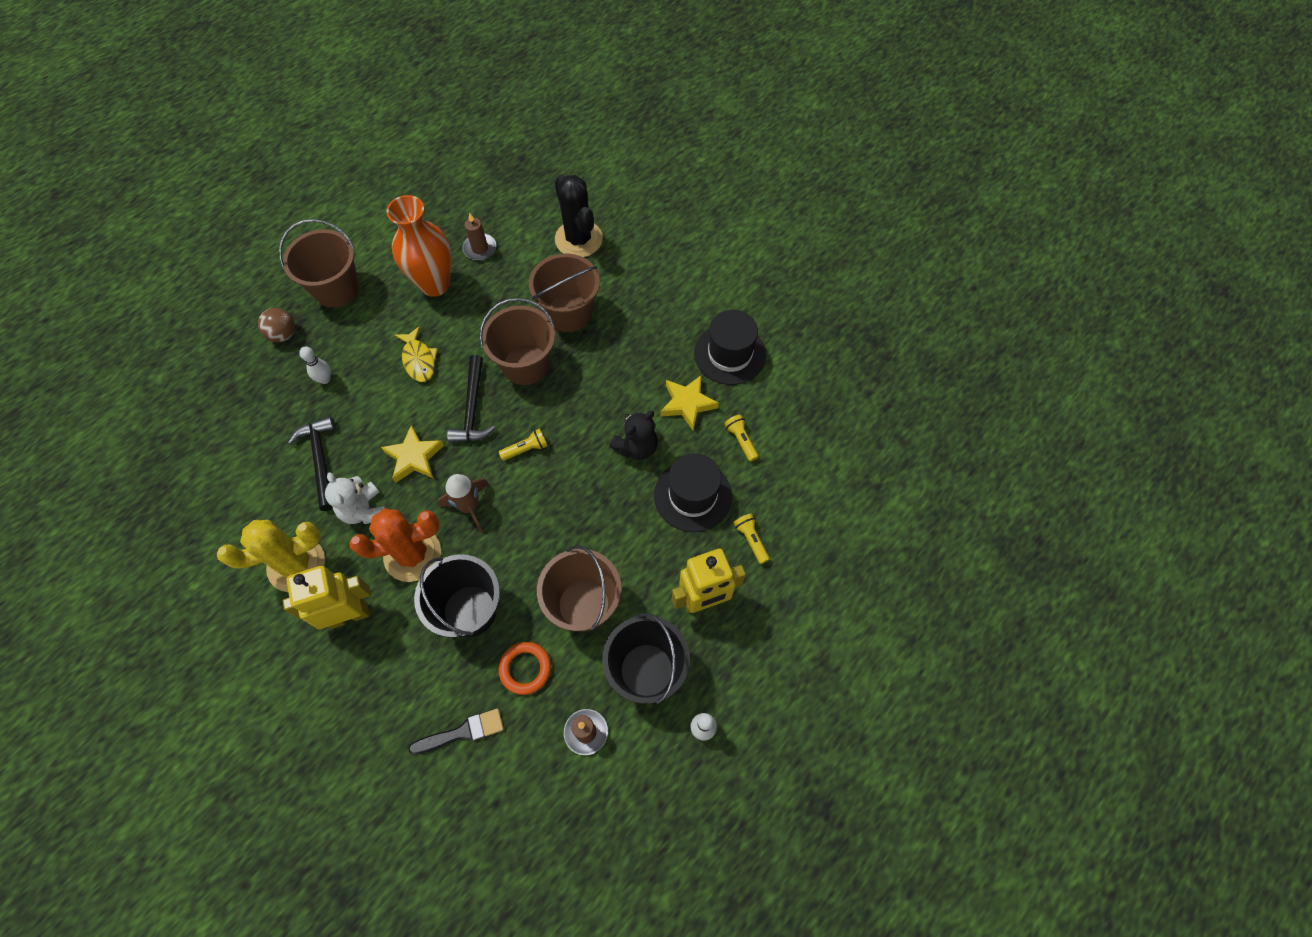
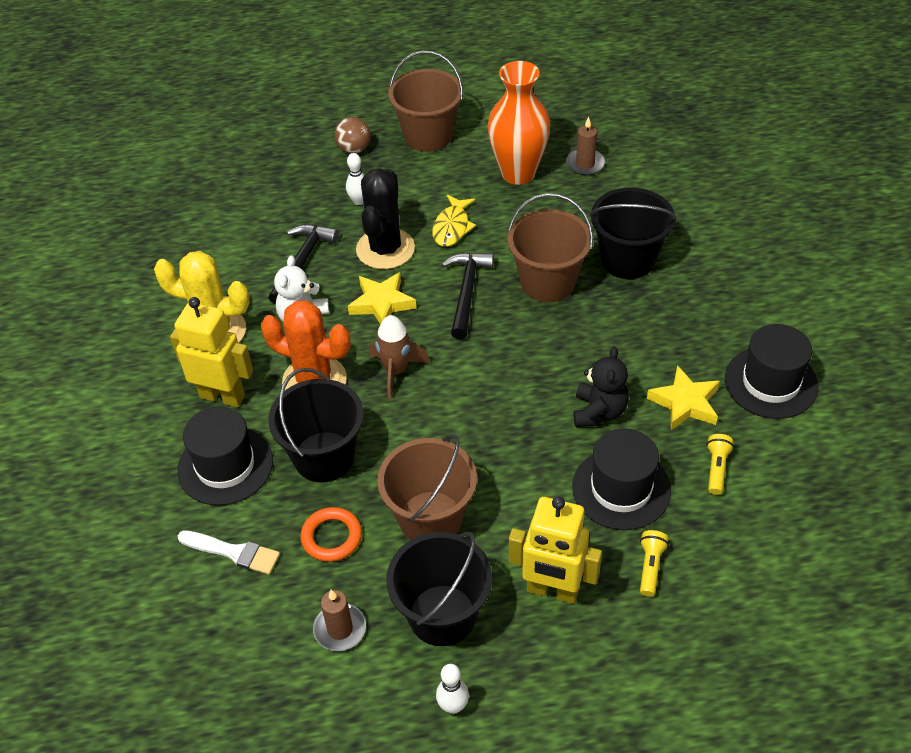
camera: 40 degrees right, 15 degrees down
black brush [408,709,504,755] -> white brush [178,530,280,575]
black hammer [447,355,495,443] -> black hammer turned 150 degrees clockwise [442,252,494,339]
yellow flashlight [499,428,548,461] -> none
brown bucket [529,253,600,332] -> black bucket [589,187,676,279]
black cactus [555,175,603,257] -> black cactus moved to [356,168,415,269]
black teddy bear [609,411,658,460] -> black teddy bear turned 75 degrees counterclockwise [573,346,629,427]
none -> black hat [177,407,273,506]

